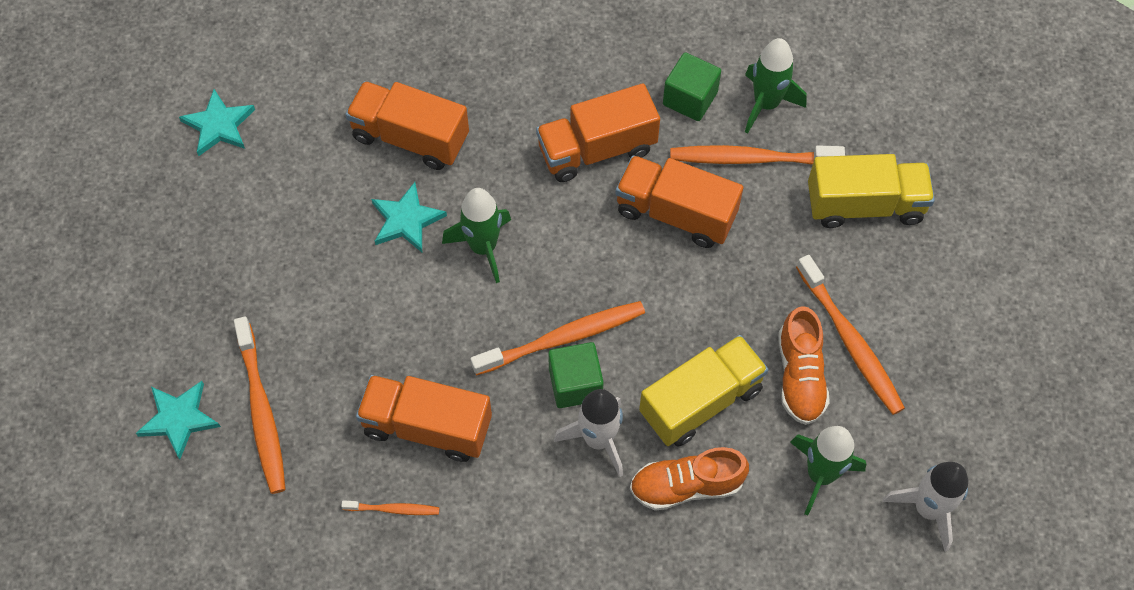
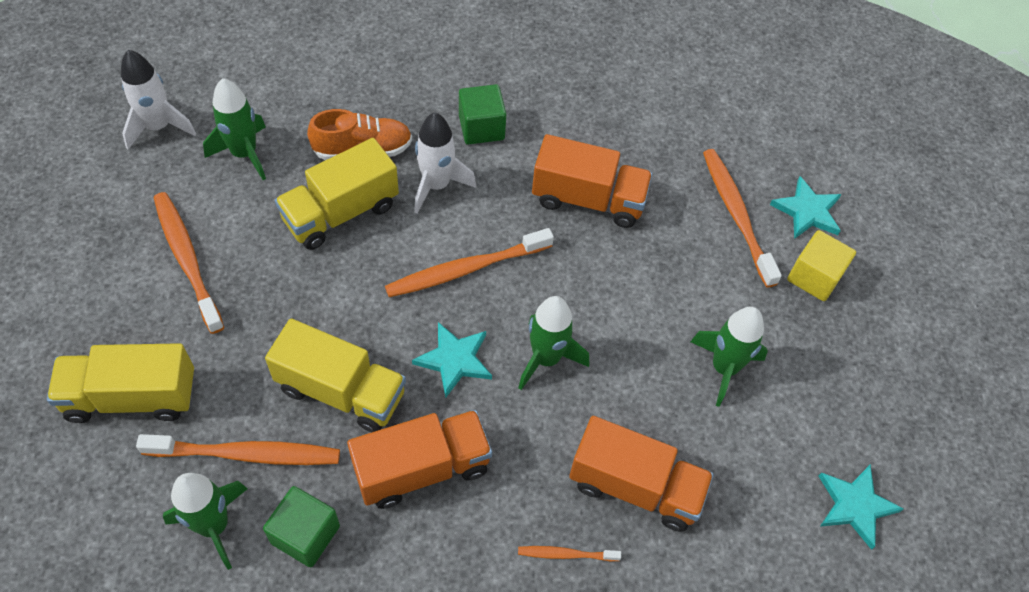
camera: 175 degrees right, 5 degrees down
orange toothbrush [341,500,439,515] -> orange toothbrush moved to [518,546,621,561]
turquoise star [371,182,447,252] -> turquoise star moved to [412,322,492,398]
green cube [548,342,604,408] -> green cube moved to [459,84,506,145]
orange truck [615,155,743,248] -> yellow truck [265,318,406,432]
orange shoe [778,306,830,425] -> none
none -> green rocket [690,307,768,407]
none -> yellow cube [787,230,856,301]

